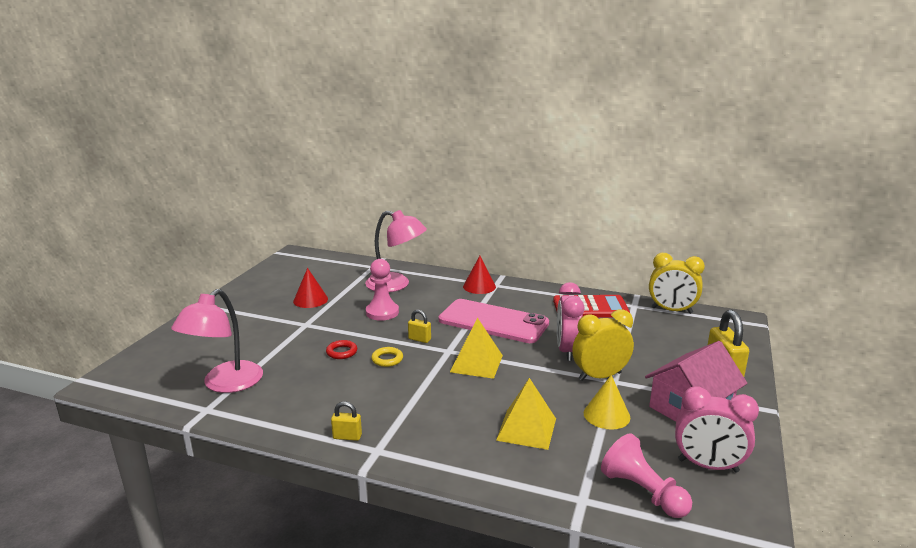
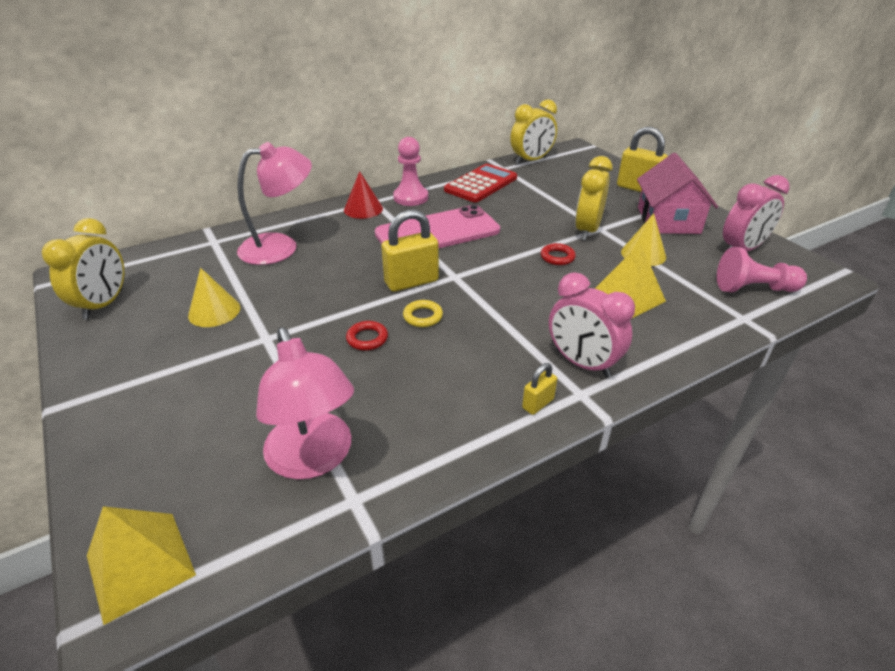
camera: 50 degrees left, 15 degrees up
red cone [293,268,328,308] -> yellow cone [188,268,240,327]
pink pawn [366,259,399,321] -> pink pawn moved to [393,137,428,206]
yellow padlock [408,310,431,343] -> yellow padlock [381,210,439,292], size x1.93
yellow pyramid [450,318,503,379] -> yellow pyramid moved to [87,506,196,625]
pink clock [557,282,585,361] -> pink clock moved to [549,272,635,378]
none -> yellow clock [42,218,124,319]
none -> red ring [541,243,576,265]

